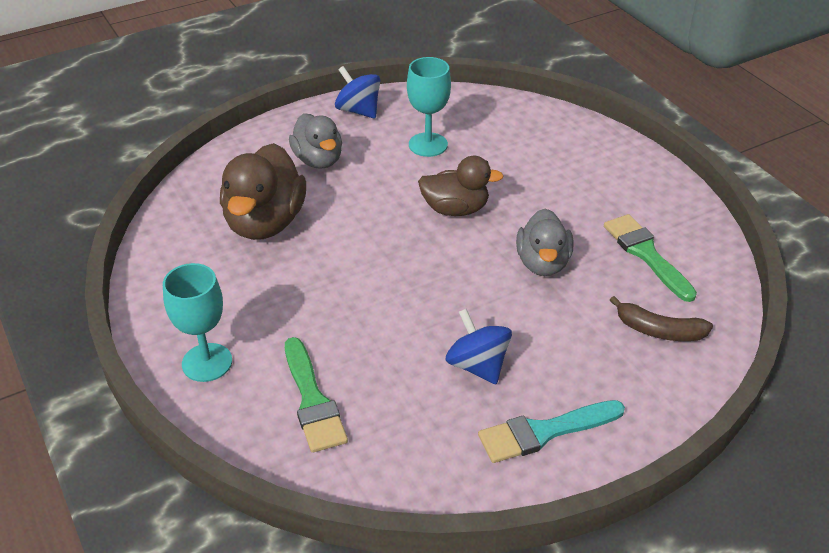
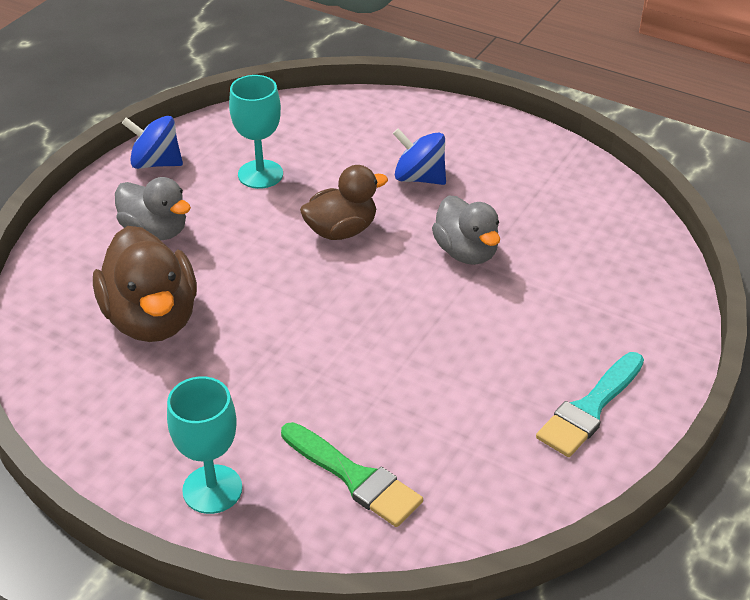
camera: 30 degrees left, 0 degrees up
blue spinning top [446,309,512,384] -> blue spinning top moved to [393,128,446,185]
green brush [604,214,697,302] -> none
brown banana [610,296,713,341] -> none

